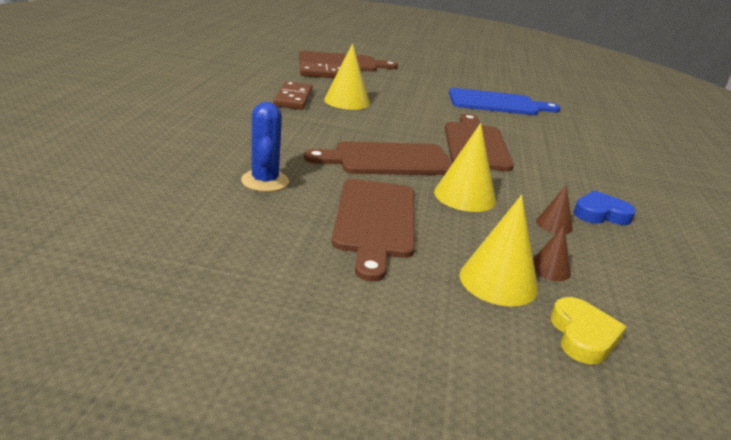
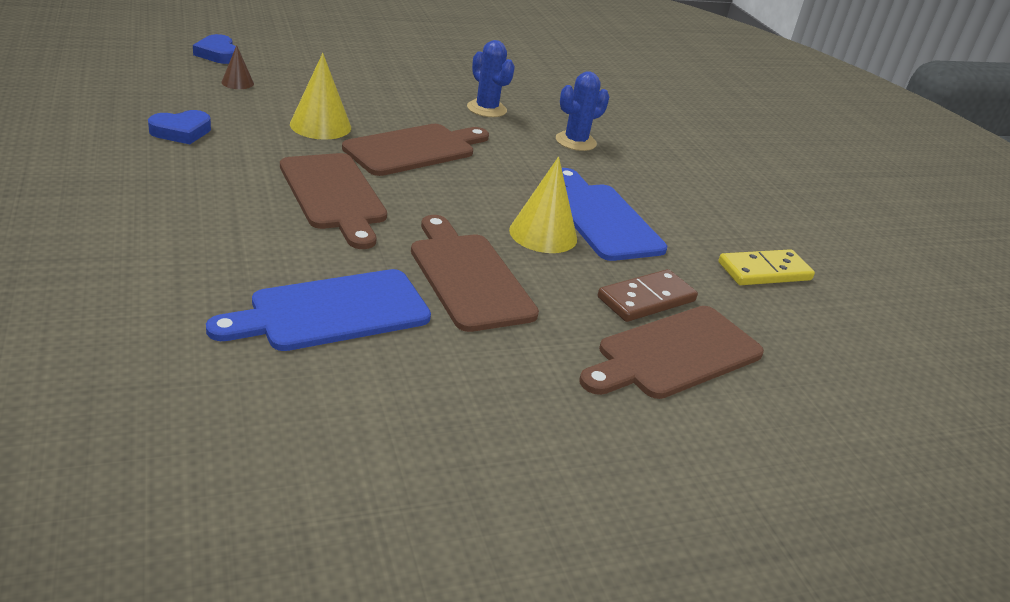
camera: 150 degrees right, 5 degrees up
brown domino [274,81,312,109] -> blue cutting board [562,168,667,261]
brown cutting board [332,179,415,281] -> brown cutting board moved to [411,215,539,332]
yellow cone [459,195,538,306] -> none
brown cone [536,185,573,234] -> none
yellow heart [551,297,626,365] -> blue heart [193,34,236,64]
none -> blue cactus [556,71,609,151]
none -> yellow domino [718,249,815,285]

